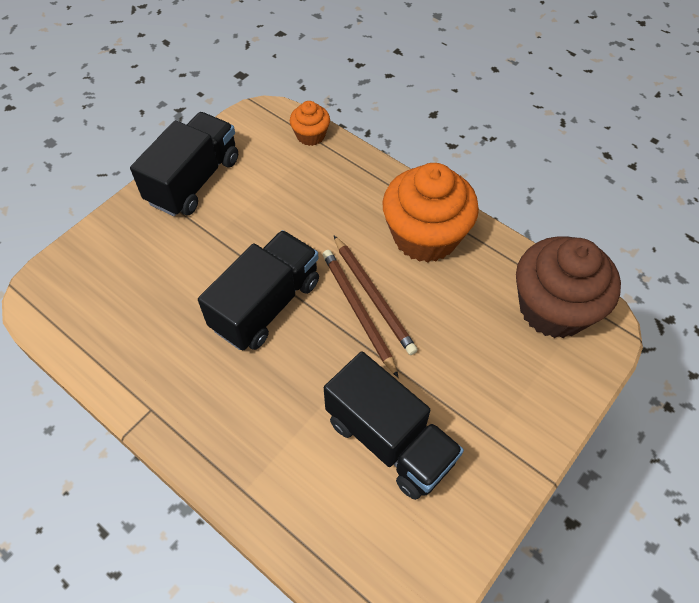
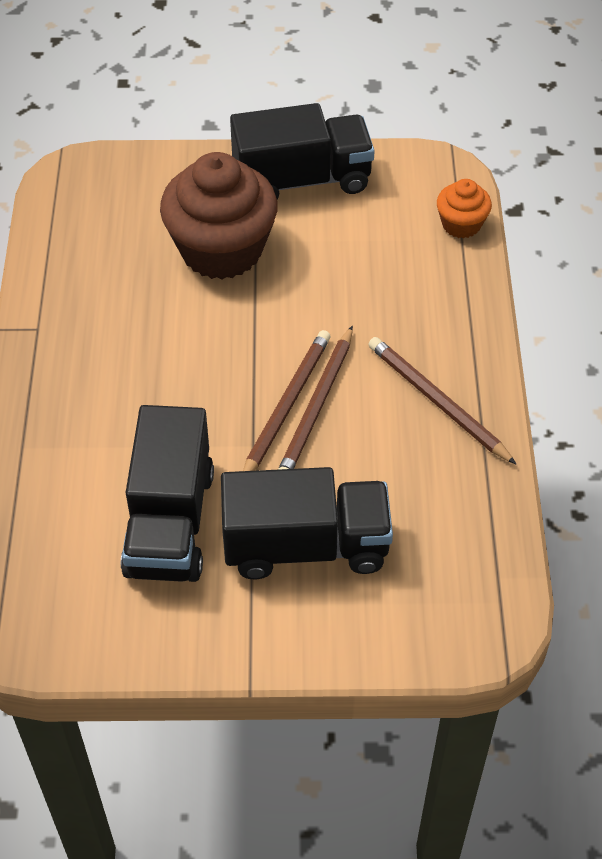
camera: 50 degrees right, 5 degrees down
black truck [198,230,319,350] -> black truck moved to [221,467,393,580]
orange cupcake [382,163,479,262] -> brown pencil [368,337,517,465]
brown cupcake [516,236,621,338] -> brown cupcake moved to [160,152,278,279]

